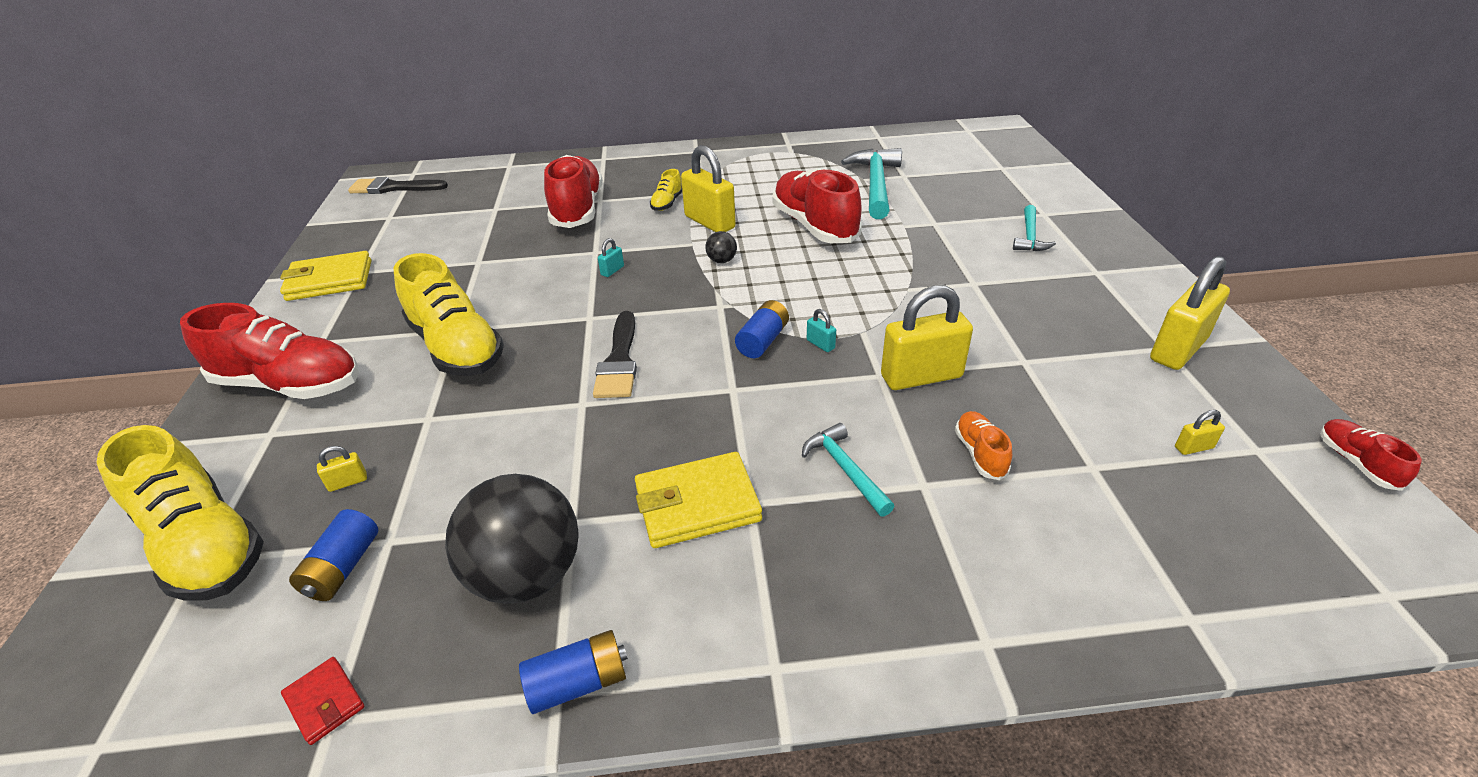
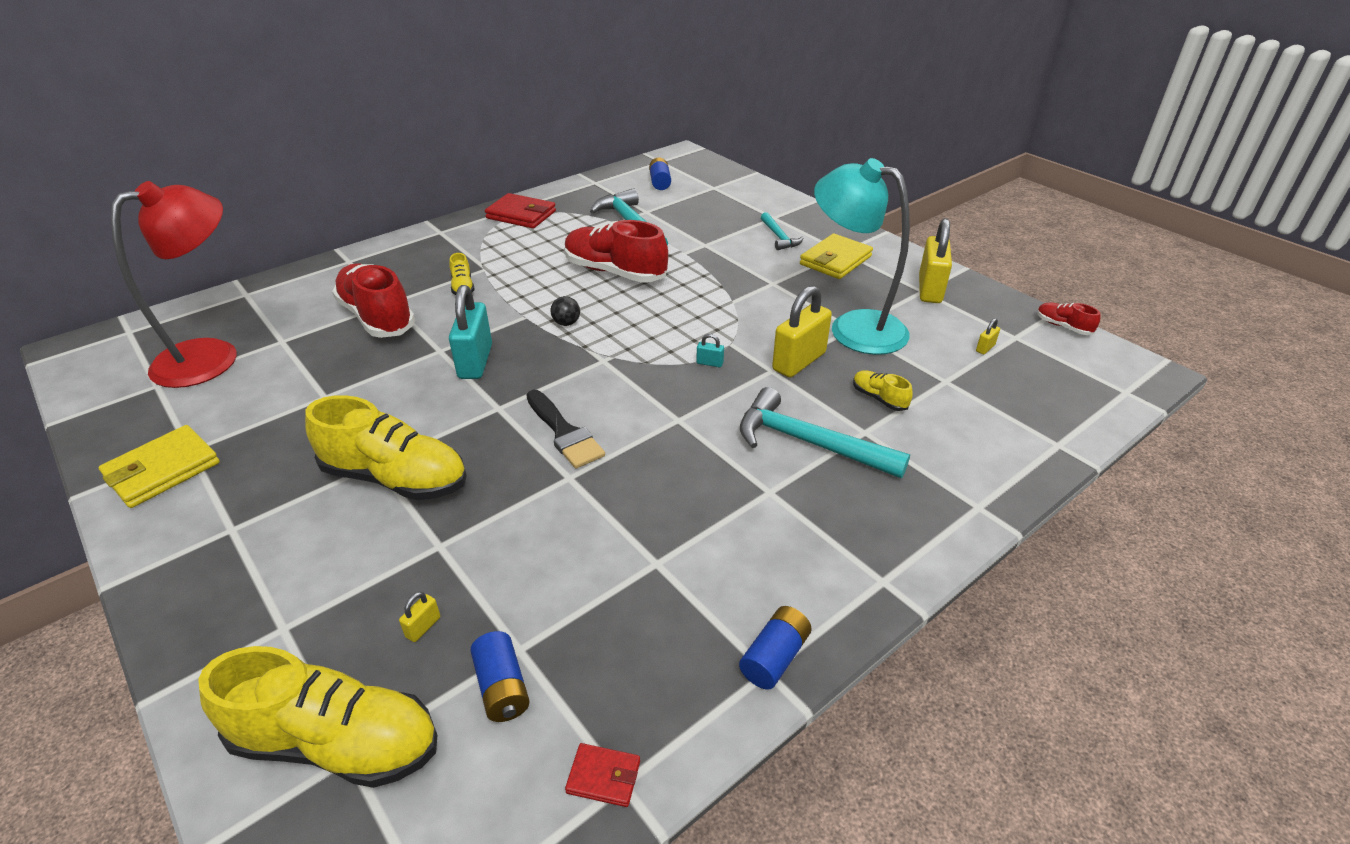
camera: 35 degrees left, 0 degrees up
red shoe [180,303,359,399] -> none
black brush [348,177,448,194] -> none
black ball [445,474,579,604] -> none
turquoise padlock [598,238,624,277] -> turquoise padlock [449,285,492,379], size x2.41
yellow wallet [635,452,762,548] -> yellow wallet moved to [800,234,873,279]
yellow padlock [681,145,736,232] -> none
blue battery [735,300,789,358] -> blue battery moved to [649,158,671,190]
turquoise hammer [802,423,894,517] -> turquoise hammer [740,387,910,478], size x1.79
orange shoe [955,411,1012,480] -> yellow shoe [853,370,913,411]
none -> red lamp [111,181,236,388]
none -> red wallet [485,193,556,228]
none -> turquoise lamp [814,158,910,355]

